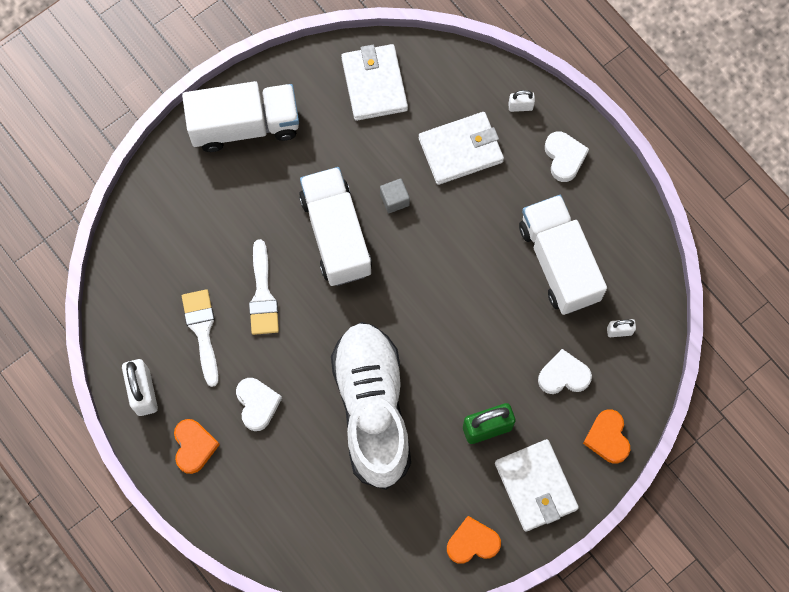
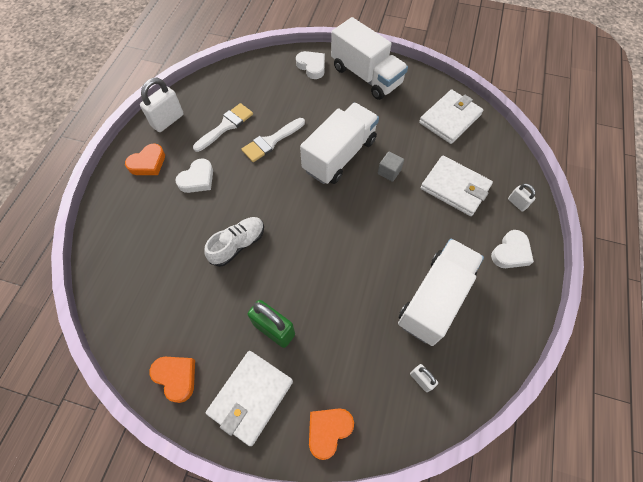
camera: 55 degrees right, 10 degrees down
white shoe [331,322,411,490] -> white shoe [205,217,264,267], size x0.48
white heart [538,349,592,394] -> white heart moved to [296,51,325,79]

